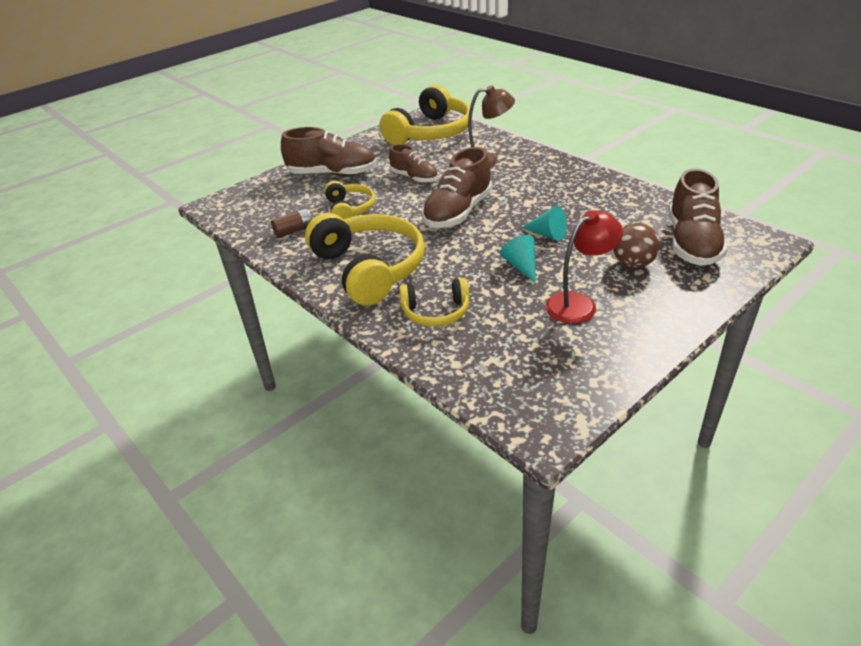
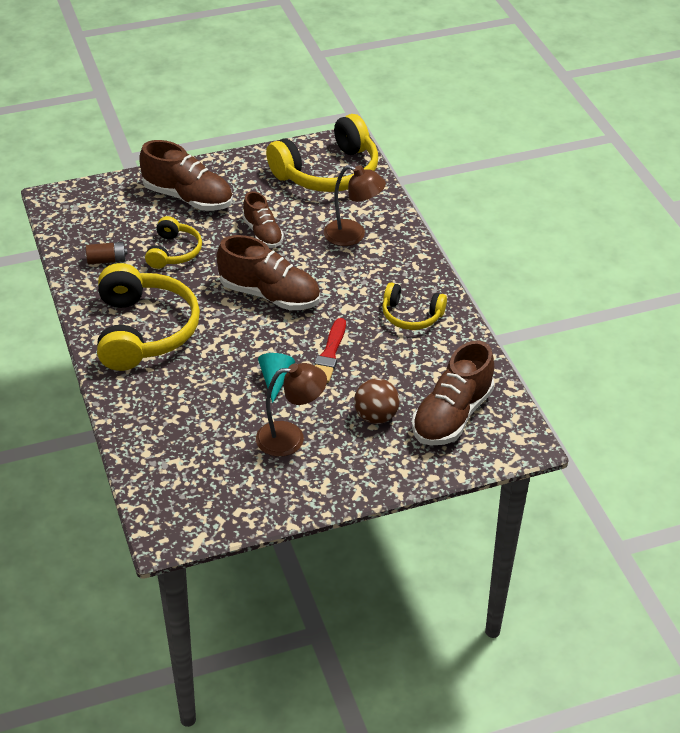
camera: 20 degrees right, 5 degrees up
yellow headphones [399,278,469,327] -> yellow headphones moved to [382,282,447,330]
brown shoe [422,147,492,228] -> brown shoe turned 120 degrees counterclockwise [217,235,320,310]
turquoise cone [521,206,567,241] -> red brush [315,318,346,383]
red lamp [545,210,623,324] -> brown lamp [256,363,327,457]

